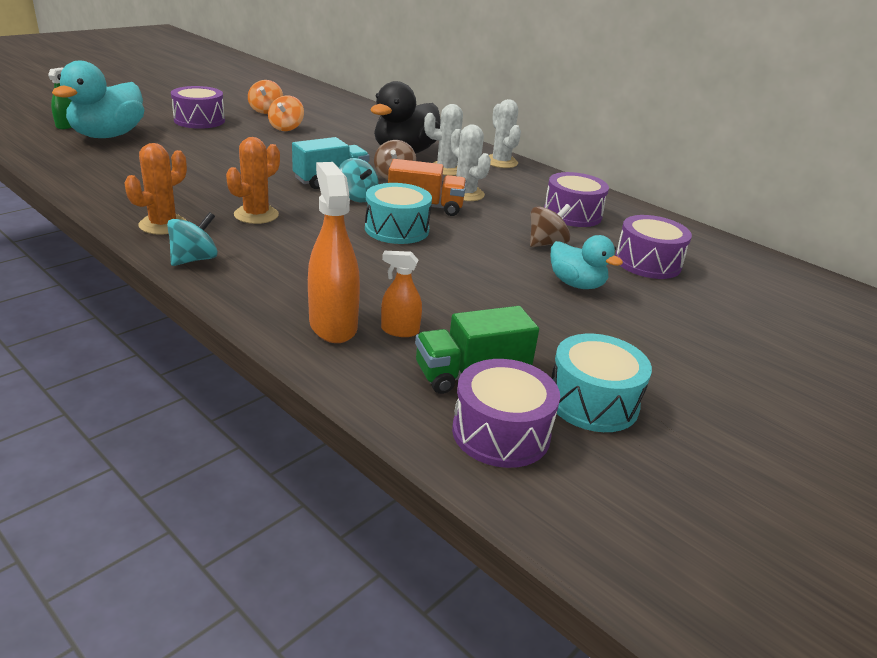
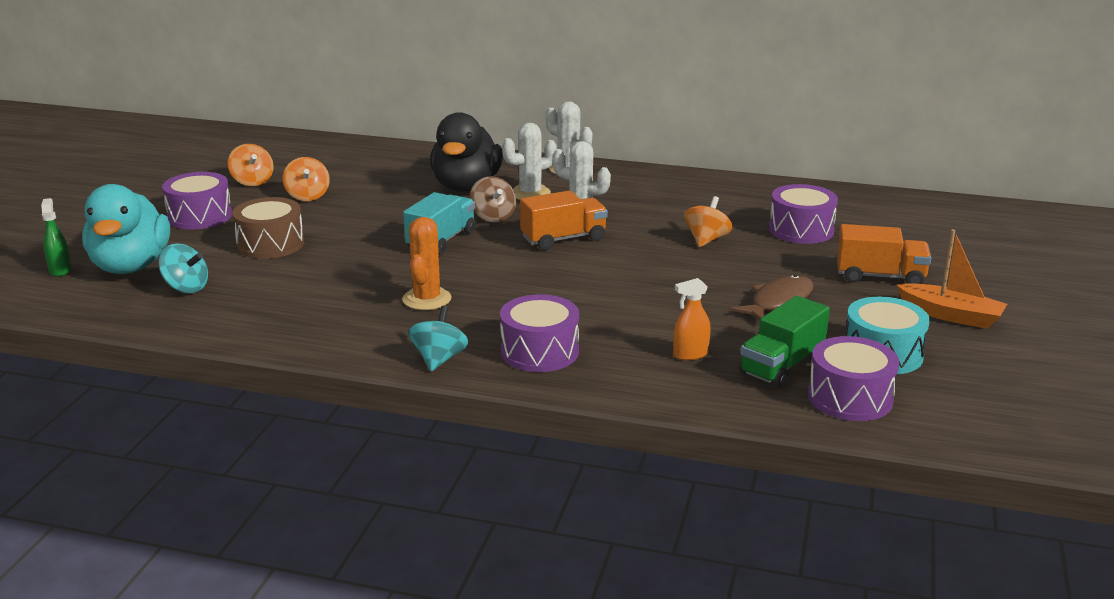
camera: 25 degrees left, 5 degrees down
orange cactus [125,143,187,235] -> none
orange spray bottle [308,162,360,343] -> none
turquoise spinning top [339,158,379,202] -> turquoise spinning top moved to [158,244,208,293]
turquoise drum [365,183,432,244] -> none
brown spinning top [530,204,571,247] -> orange spinning top [684,196,732,247]
purple drum [544,172,609,227] -> purple drum moved to [500,294,579,372]
turquoise duck [551,235,623,289] -> none
none -> brown drum [232,197,304,259]
none -> brown fish [731,275,814,320]
none -> orange truck [837,224,931,284]
none -> orange boat [896,229,1007,329]

